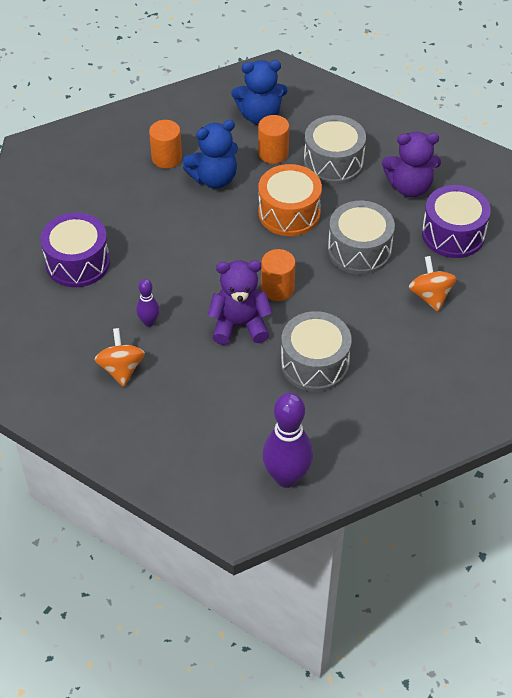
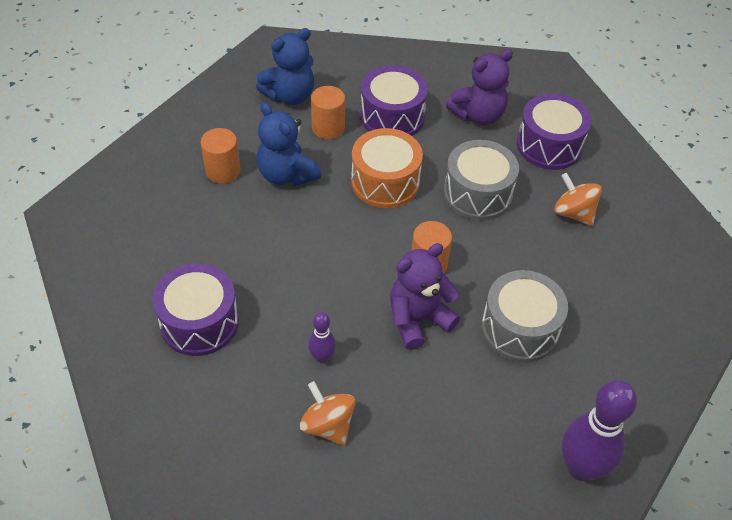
camera: 30 degrees left, 0 degrees up
blue teddy bear [183,120,238,188] -> blue teddy bear turned 105 degrees clockwise [256,102,321,186]
grey drum [304,115,366,184] -> purple drum [361,65,428,136]

